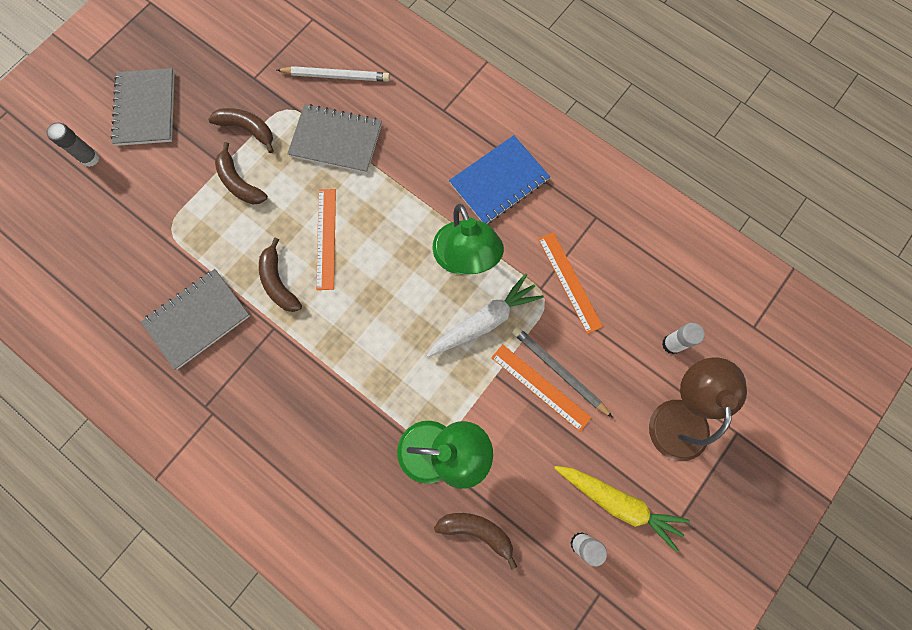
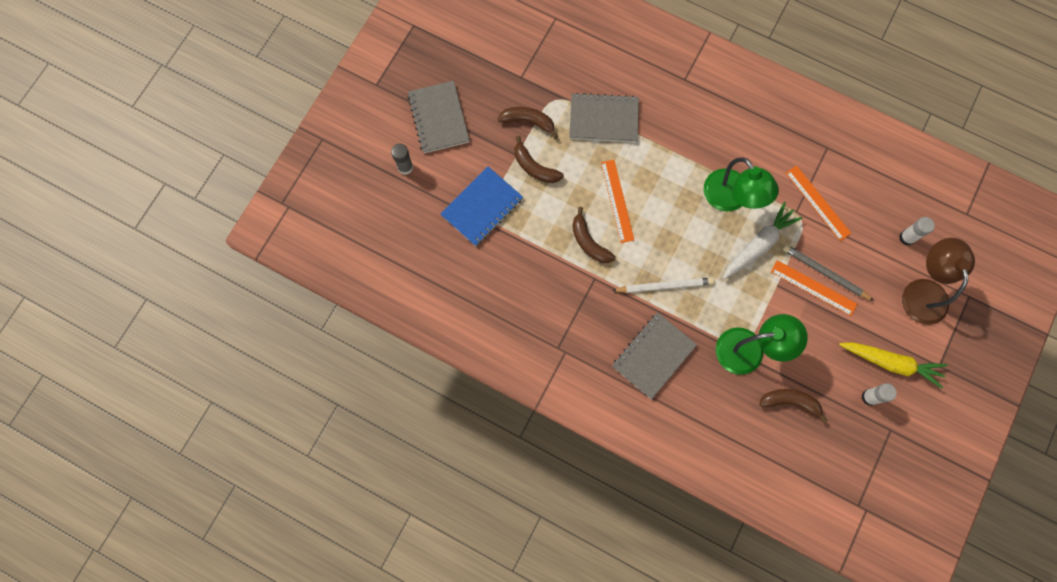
camera: 10 degrees left, 0 degrees up
grey notebook [141,269,250,370] -> grey notebook moved to [612,312,697,399]
white pencil [277,66,390,82] -> white pencil moved to [612,277,714,293]
blue notebook [449,135,550,224] -> blue notebook moved to [441,166,523,246]

